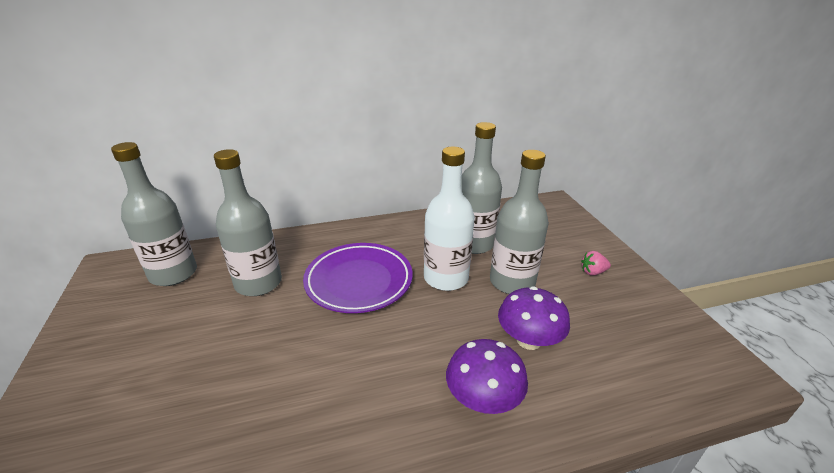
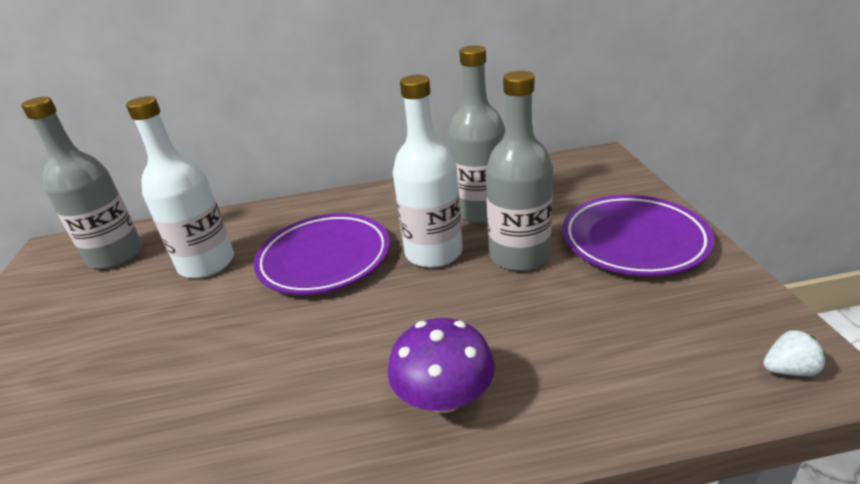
camera: 10 degrees right, 0 degrees up
grey bottle [214,149,282,296] -> white bottle [126,96,234,278]
purple mushroom [498,286,570,350] -> none
pink strawberry [581,251,611,276] -> purple plate [562,195,714,276]
none -> white strawberry [763,330,826,376]

